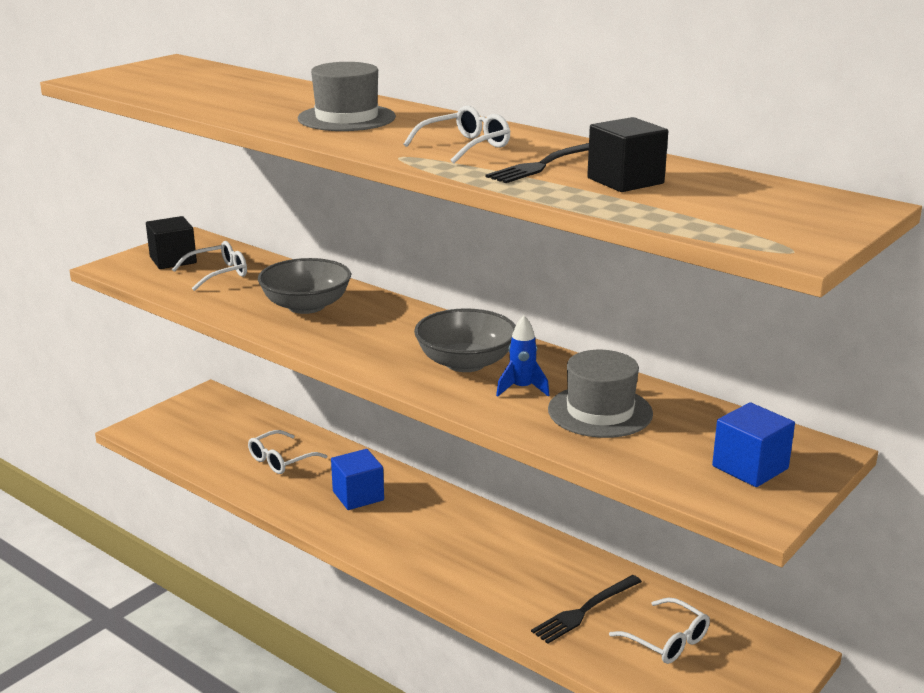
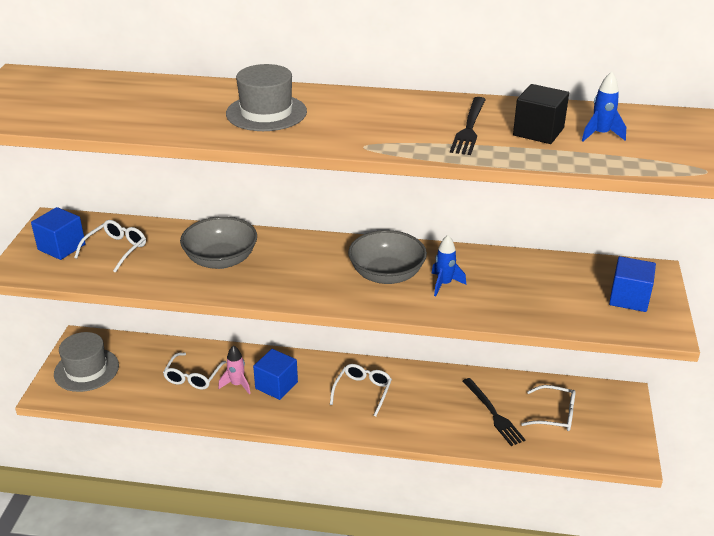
camera: 30 degrees left, 10 degrees up
black cube [146,216,197,269] -> blue cube [31,207,86,260]
white glasses [404,106,510,164] -> white glasses moved to [330,364,392,417]
black fork [531,575,642,644] -> black fork turned 45 degrees counterclockwise [462,378,525,446]
grey hat [548,350,653,438] -> grey hat moved to [54,332,119,392]
none -> pink rocket [218,345,251,395]
none -> blue rocket [582,72,626,141]

